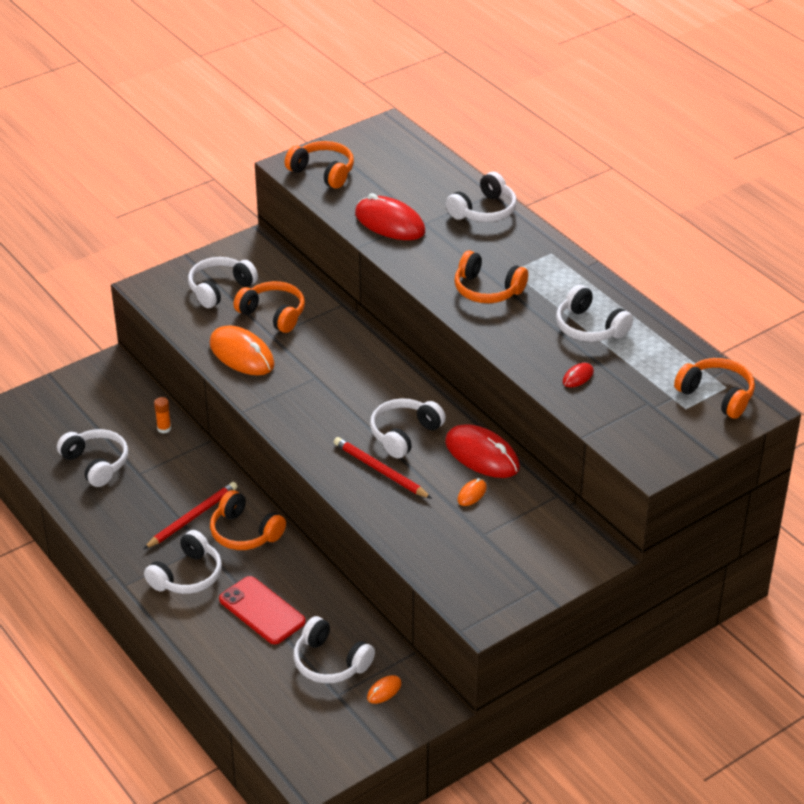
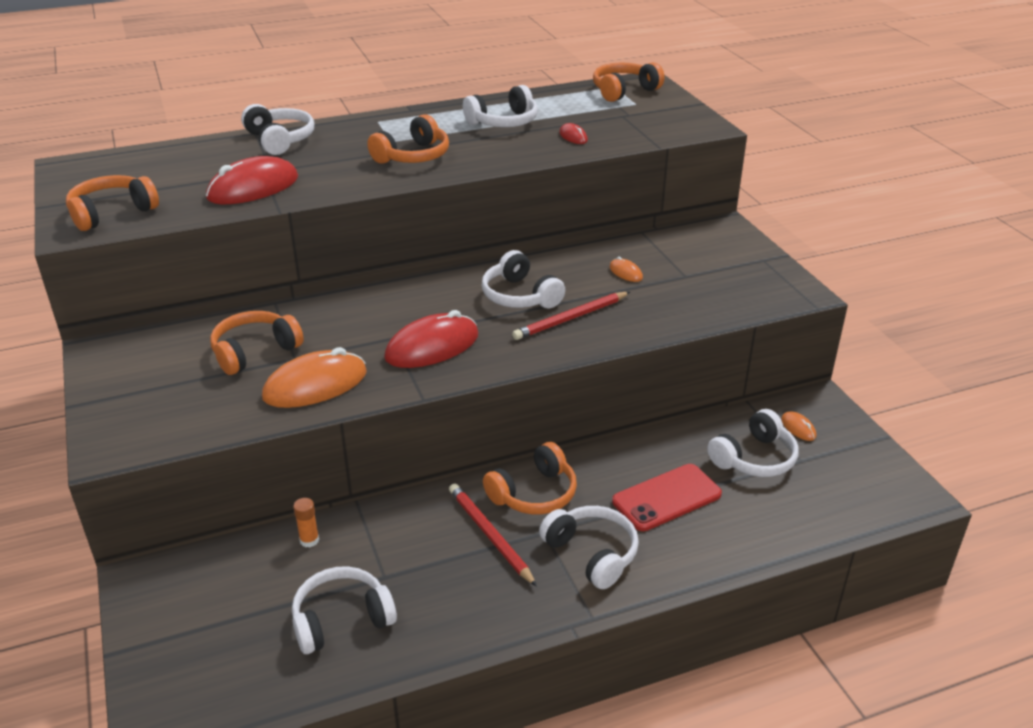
camera: 75 degrees left, 5 degrees down
white headphones [188,257,258,308] -> none
red mouse [445,424,520,478] -> red mouse moved to [384,310,479,368]

